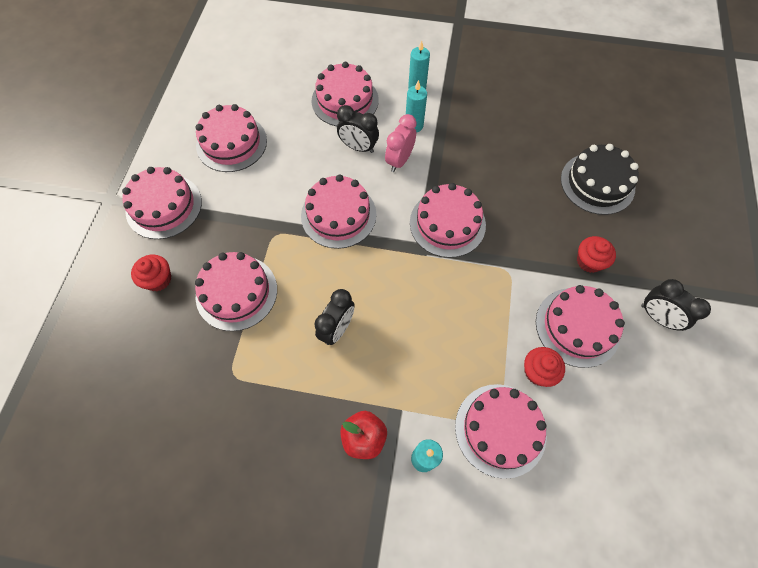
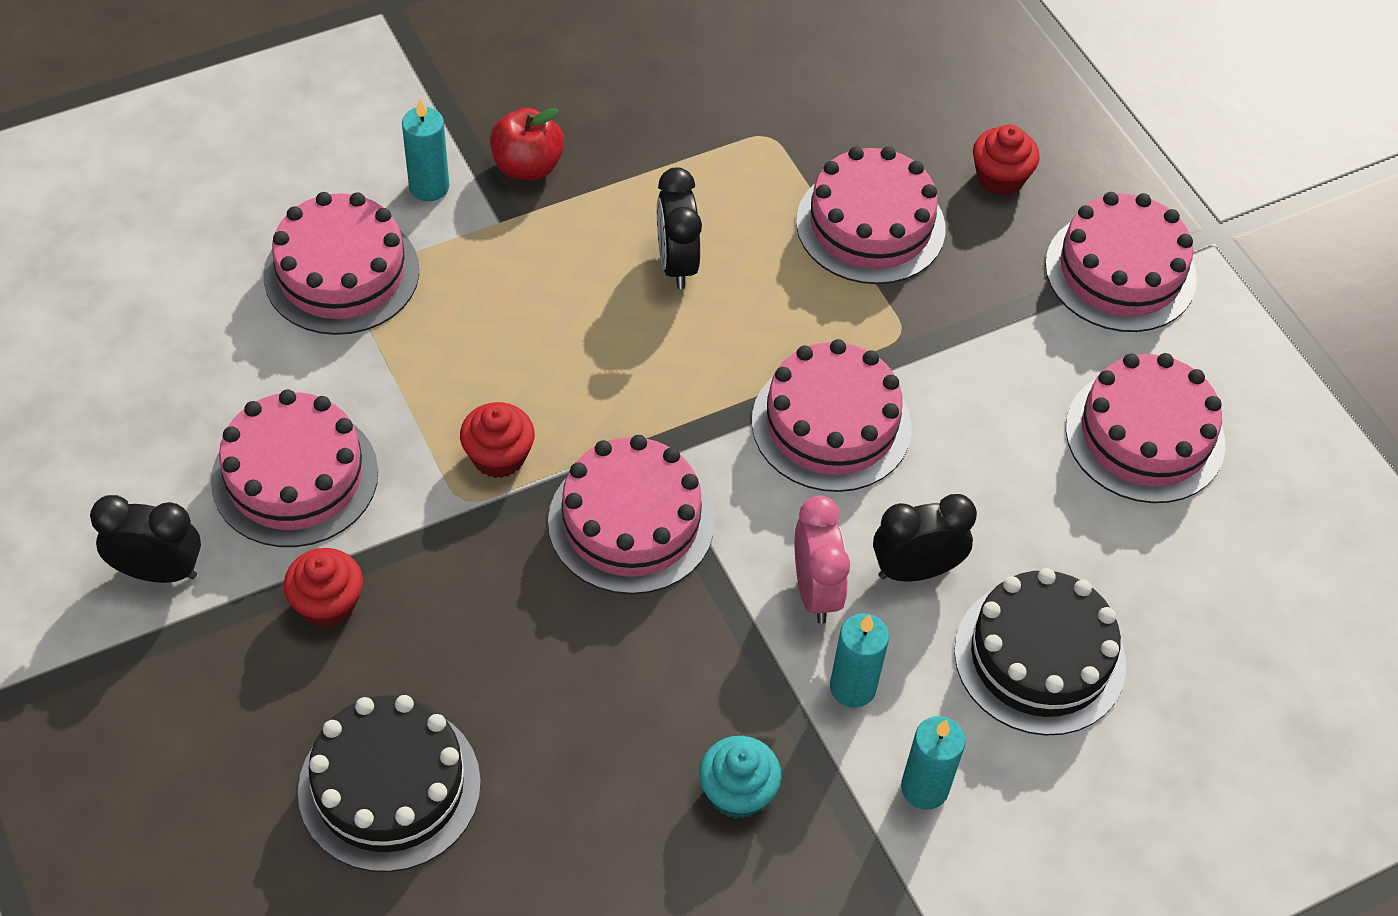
camera: 140 degrees right, 10 degrees down
pink cake [312,62,379,126] -> black cake [954,568,1126,736]
red cupcake [524,347,565,387] -> red cupcake moved to [460,402,535,478]
none -> turquoise cupcake [699,736,782,819]

